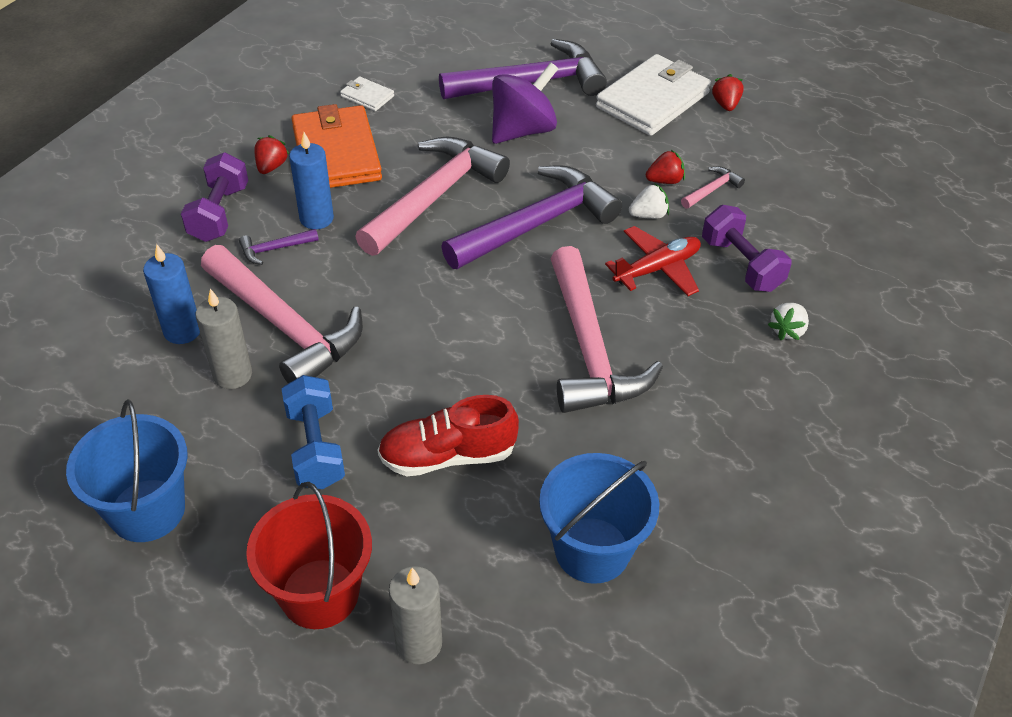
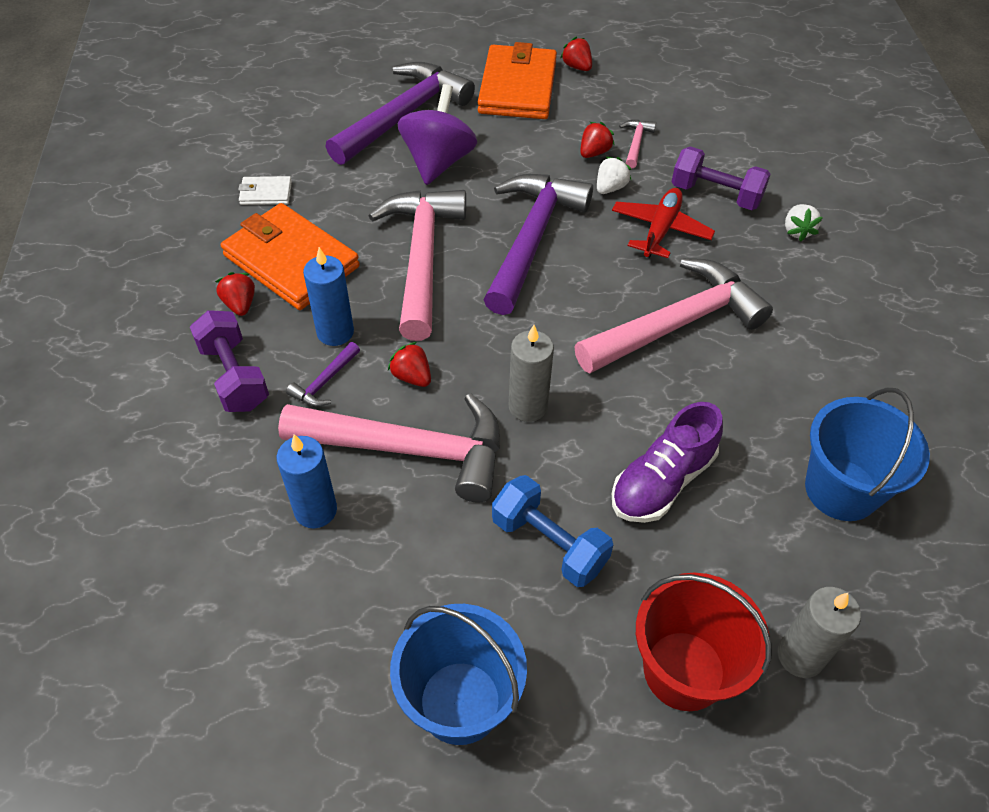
camera: 35 degrees left, 5 degrees up
grey candle [196,289,252,389] -> grey candle moved to [509,325,554,422]
red shoe [378,395,519,476] -> purple shoe [612,402,723,523]
pink hammer [551,246,663,413] -> pink hammer turned 75 degrees counterclockwise [574,258,773,373]
white wallet [596,54,711,136] -> orange wallet [478,42,557,119]
none -> red strawberry [388,342,431,387]

